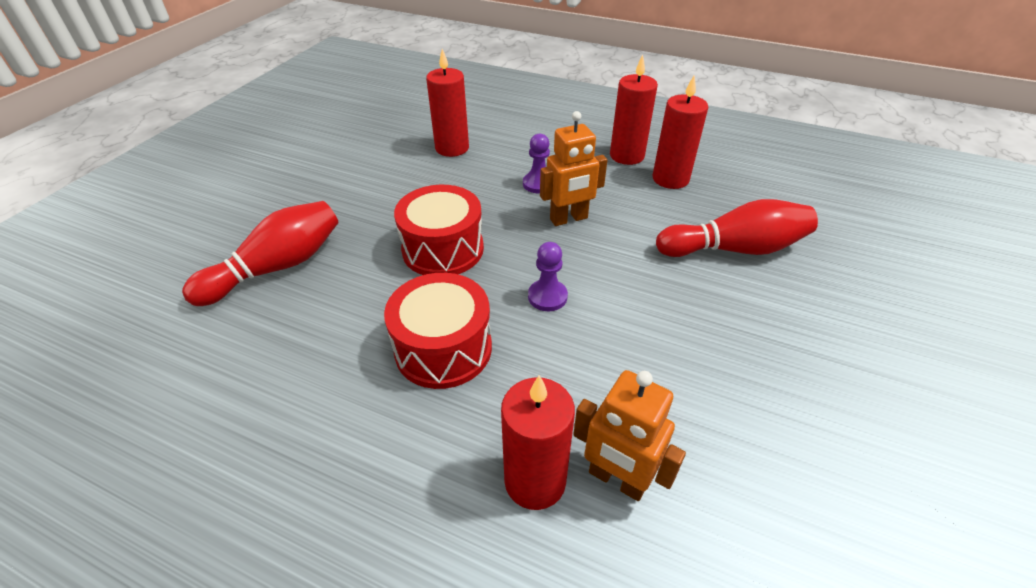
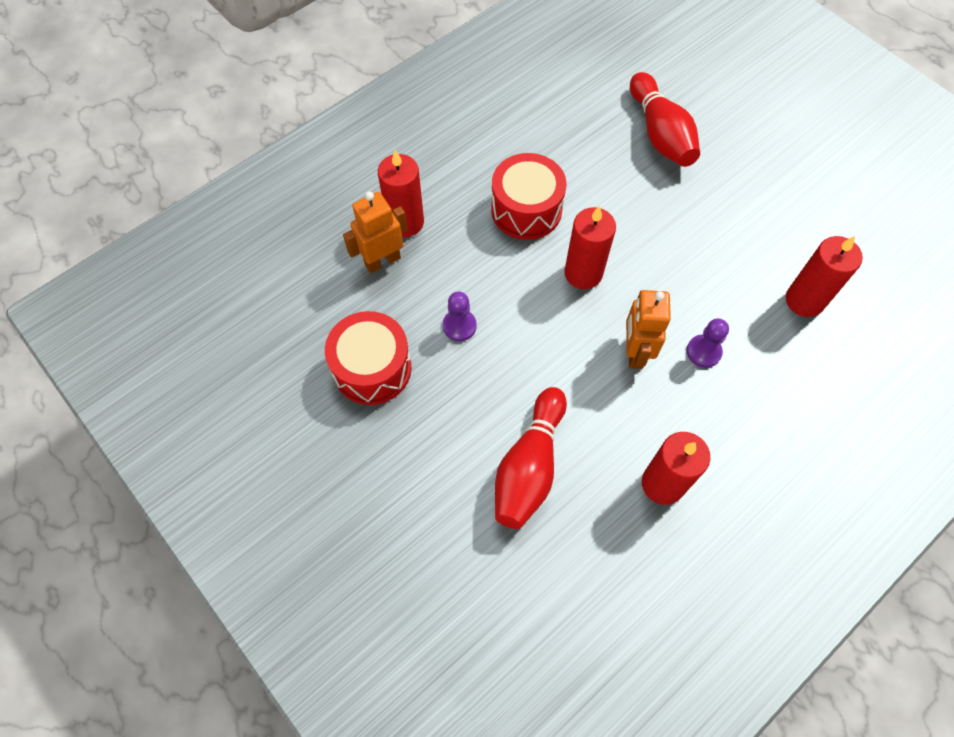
camera: 115 degrees right, 20 degrees up
red drum [394,185,484,275] -> red drum moved to [325,311,412,405]
purple pawn [528,242,568,311] -> purple pawn moved to [443,292,477,341]
red candle [610,55,658,165] -> red candle moved to [564,206,616,289]

